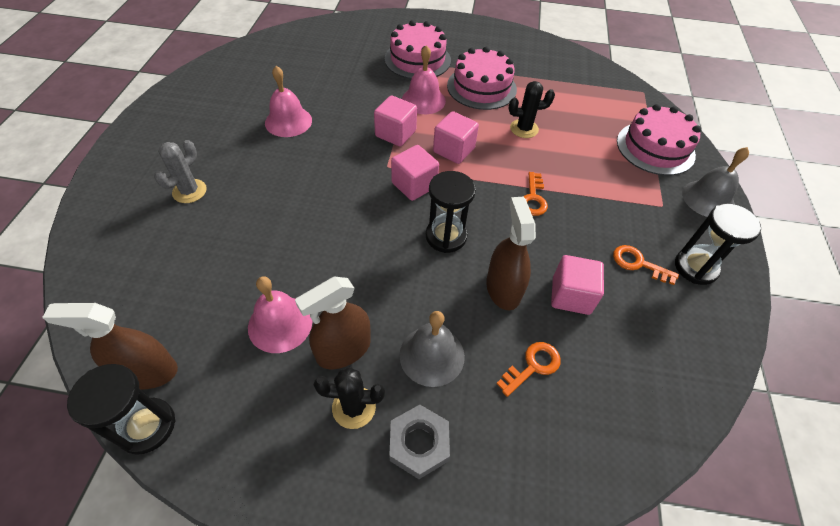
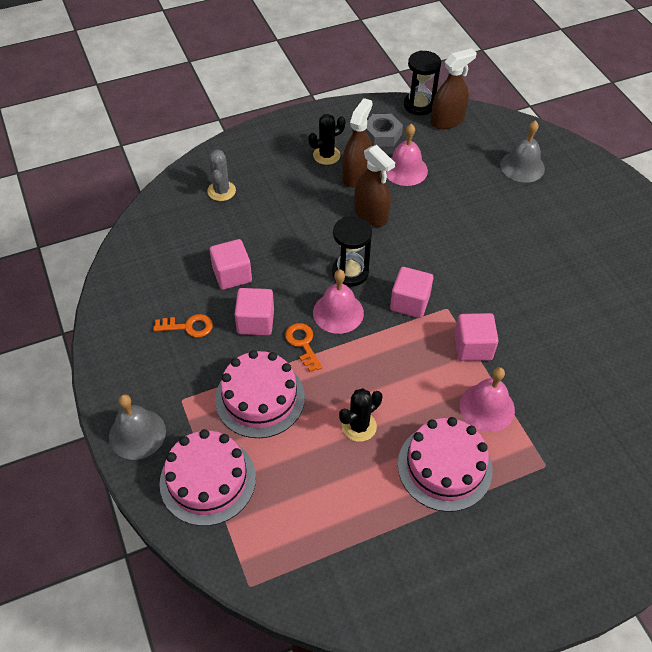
camera: 150 degrees right, 0 degrees up
grey cactus [154,140,207,203] -> grey cactus moved to [207,149,236,201]
pink bell [265,66,312,137] -> pink bell moved to [313,270,364,334]
pink cake [385,20,451,79] -> pink cake moved to [215,350,305,438]
grey nut [389,405,450,479] -> grey nut moved to [365,114,403,147]
grey bell [399,311,465,387] -> grey bell moved to [500,120,545,182]
pink cube [433,111,479,164] -> pink cube moved to [235,288,274,335]
brown spray bottle [486,197,536,310] -> brown spray bottle moved to [354,145,395,227]
orange key [496,342,561,397] -> none
black hourglass [675,203,761,285] -> none

